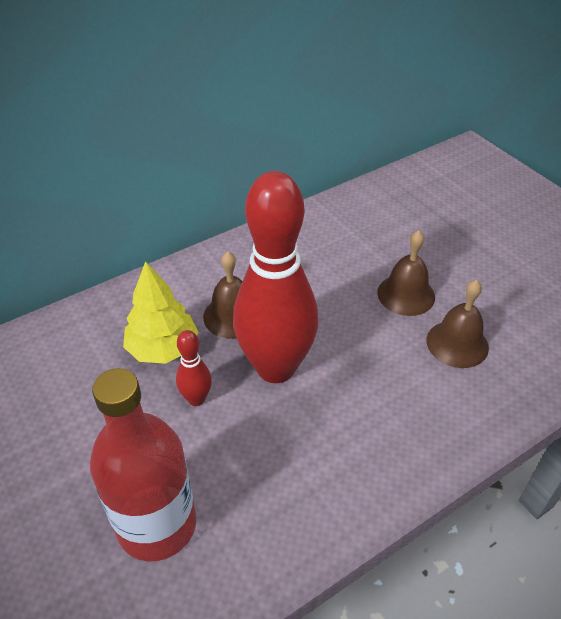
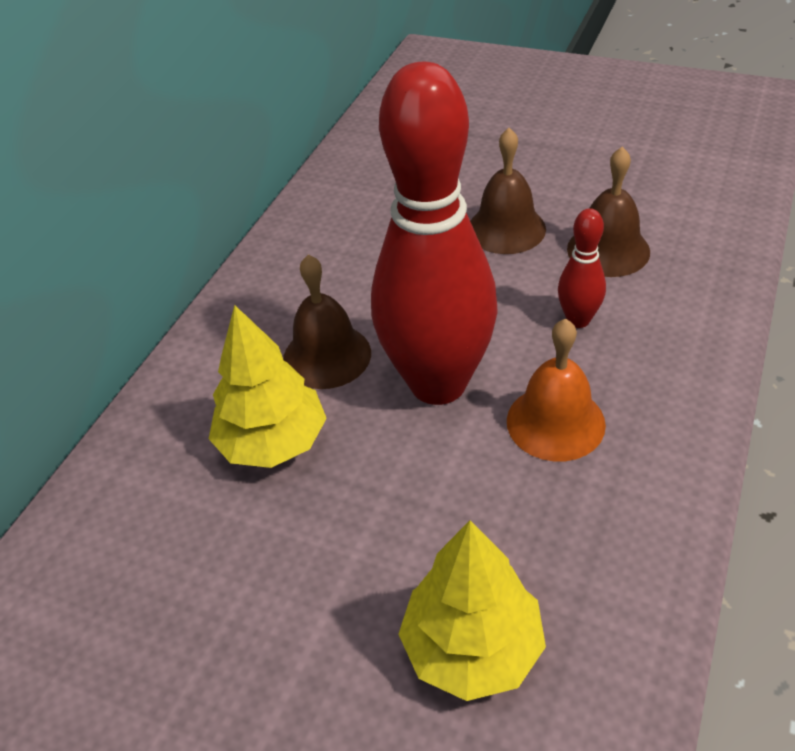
camera: 30 degrees left, 0 degrees up
red bottle [90,368,196,561] -> yellow tree [399,520,546,701]
red bowling pin [176,330,212,406] -> red bowling pin moved to [558,208,606,328]
none -> orange bell [507,319,606,462]

